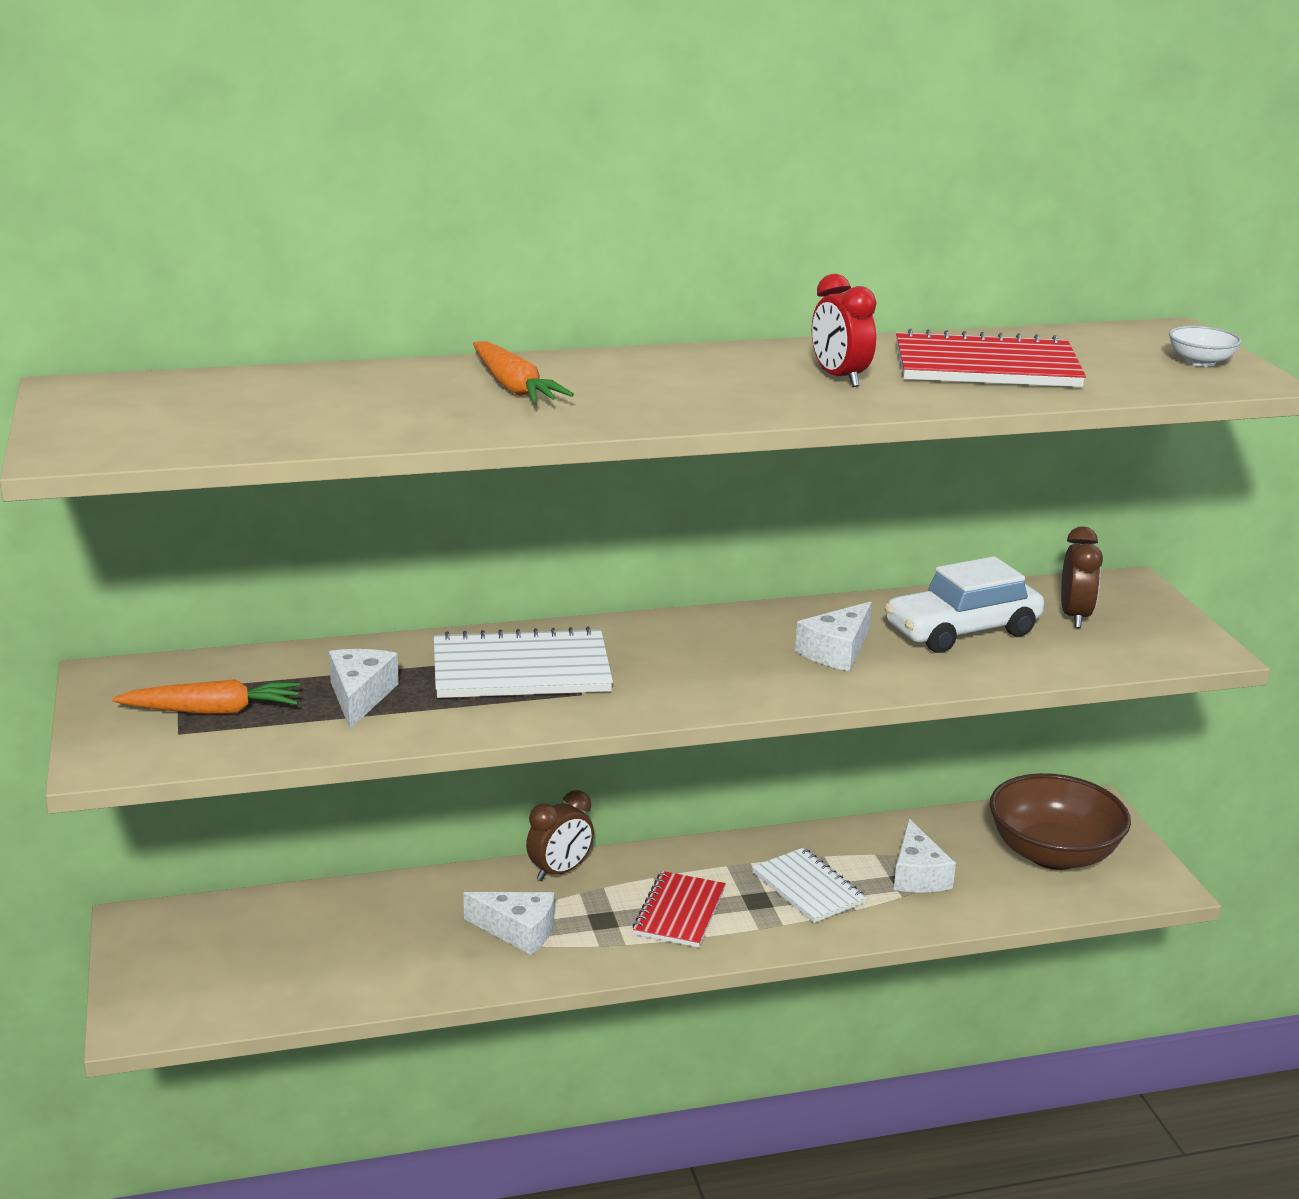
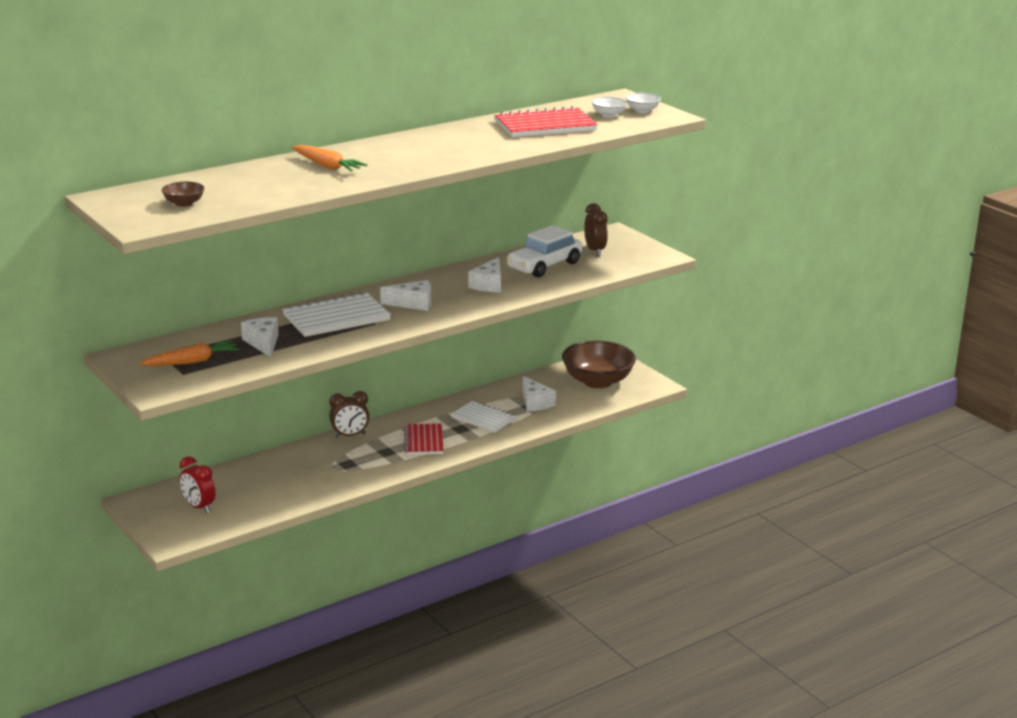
camera: 20 degrees left, 0 degrees up
white cheese [463,892,554,955] -> white cheese moved to [380,280,431,311]
brown clock [526,790,594,881] -> brown clock turned 45 degrees clockwise [329,391,369,438]
red clock [812,274,877,387] -> red clock moved to [179,456,215,513]
none -> brown bowl [162,182,204,207]
none -> white bowl [592,97,627,117]

